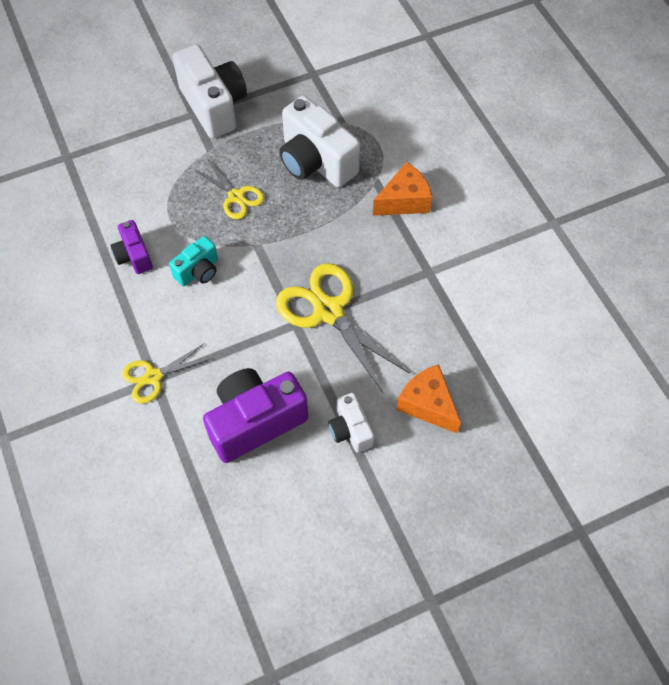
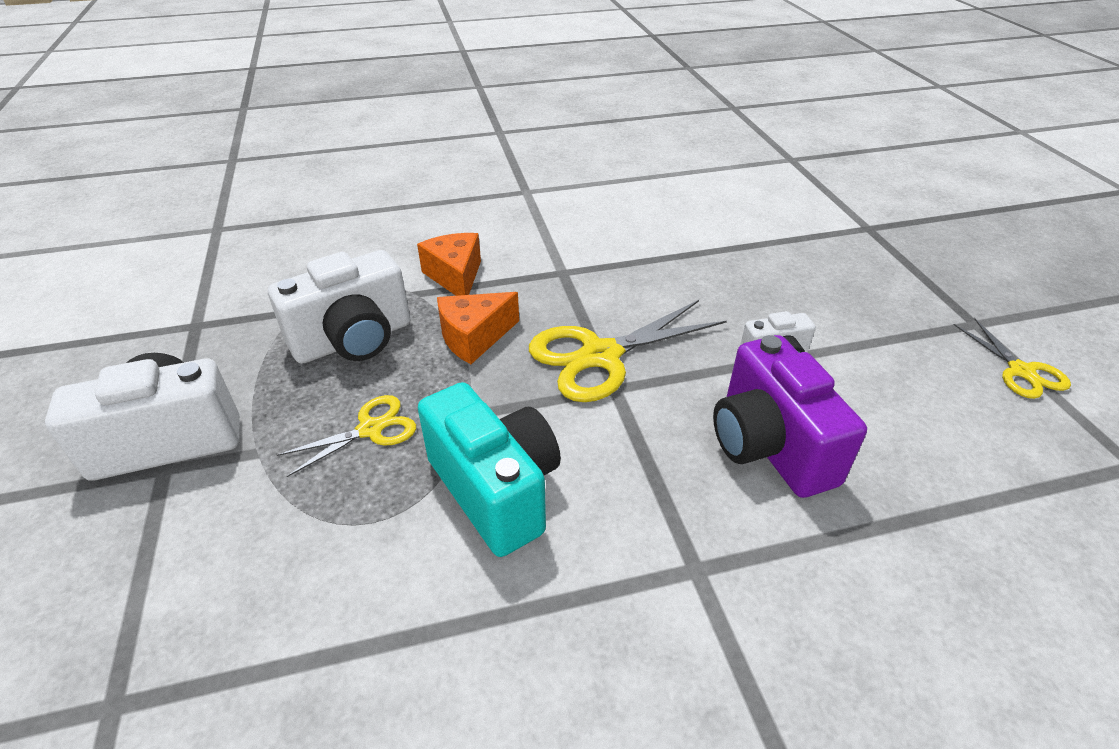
camera: 80 degrees left, 20 degrees down
purple camera [110,220,153,274] -> none
yellow scissors [122,343,213,404] -> yellow scissors moved to [953,318,1071,399]
turquoise camera [169,236,218,286] -> turquoise camera [418,382,561,557], size x1.88
orange cheese [396,364,461,433] -> orange cheese moved to [437,292,519,364]

